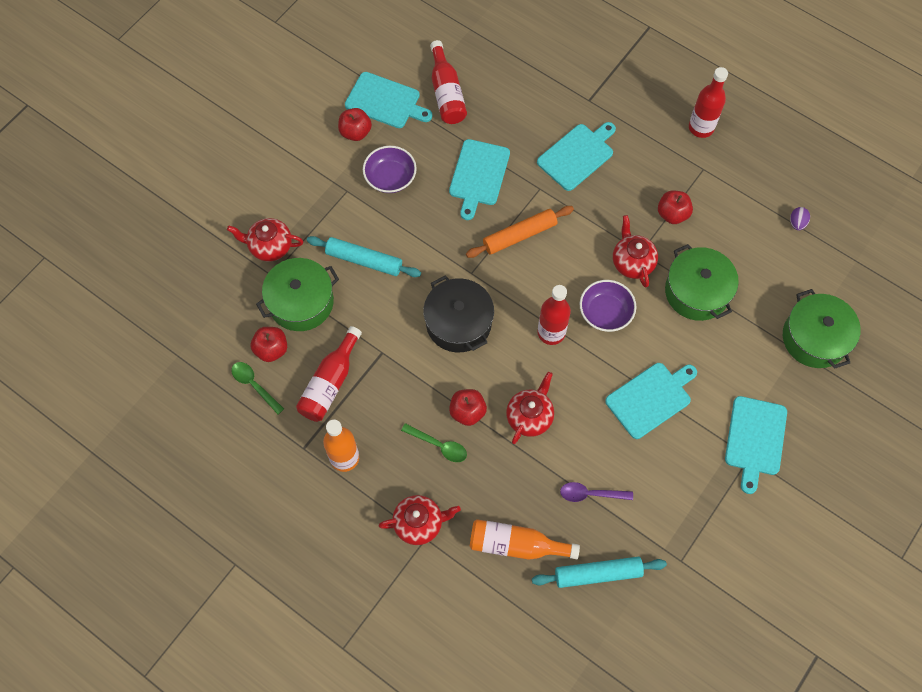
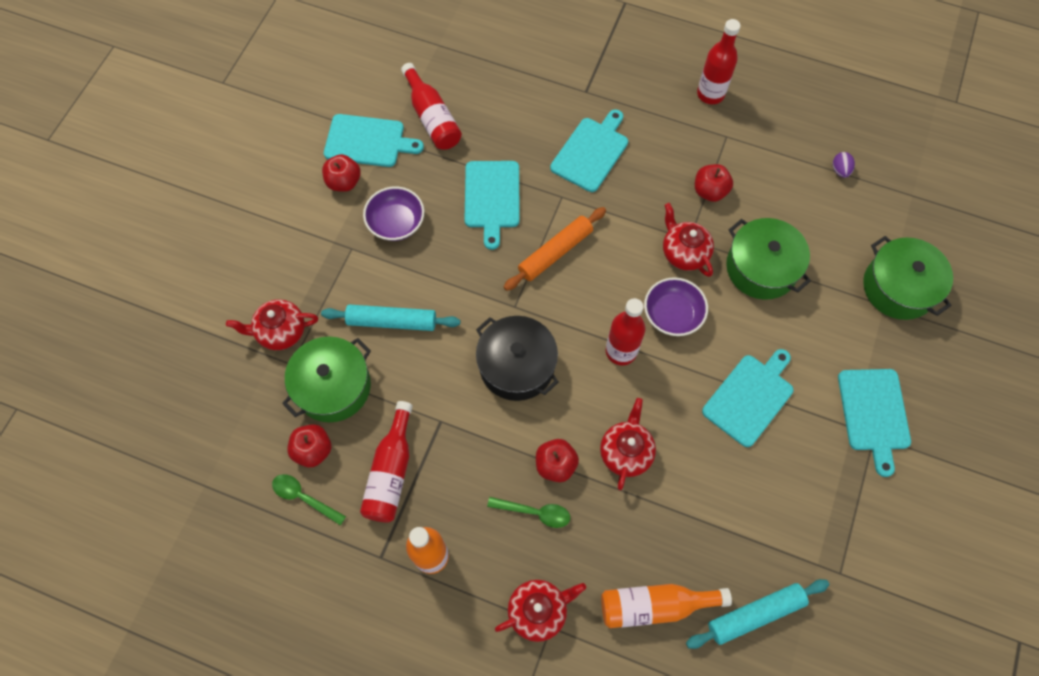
camera: 15 degrees left, 0 degrees up
purple spoon [560,482,633,502] -> none

